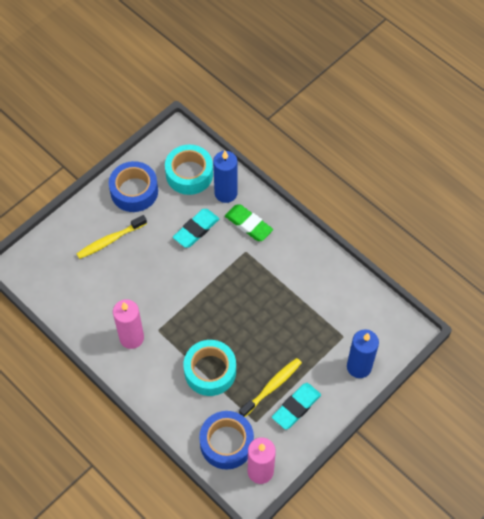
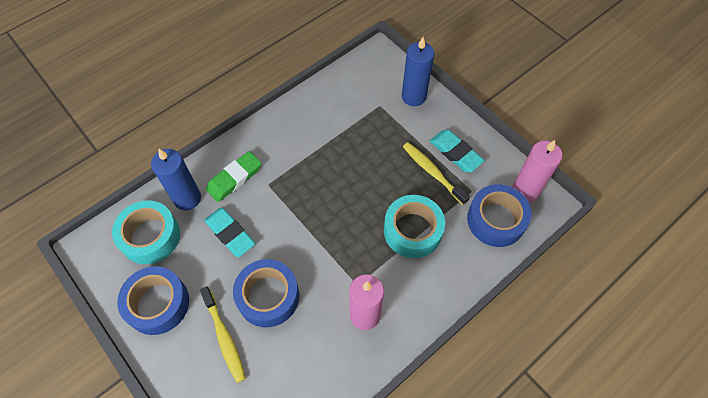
camera: 85 degrees left, 0 degrees up
none -> blue tape [233,259,299,327]

